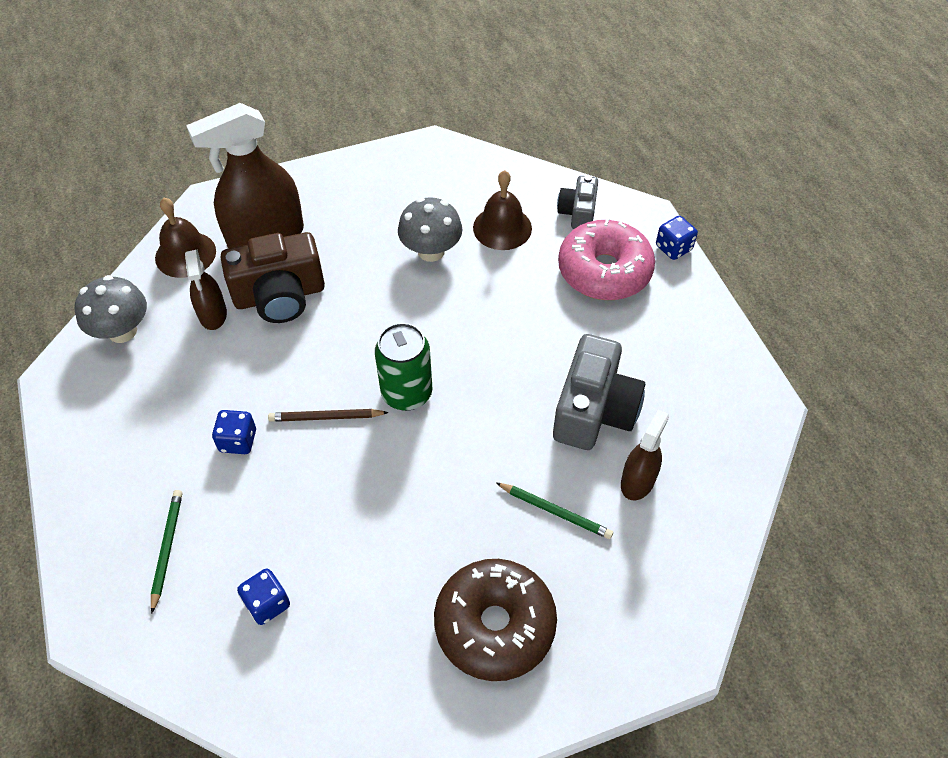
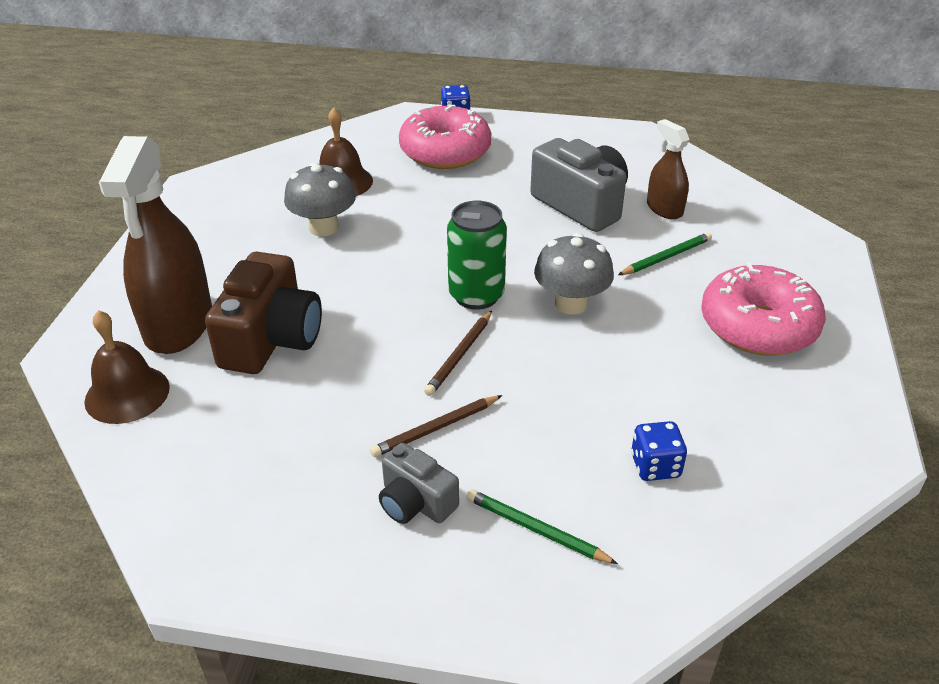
camera: 60 degrees left, 15 degrees down
grey mushroom [75,275,147,343] -> grey mushroom moved to [534,233,614,315]
brown spray bottle [185,250,227,330] -> none
blue dice [212,410,256,454] -> brown pencil [370,395,502,457]
brown donut [434,559,557,681] -> pink donut [701,262,826,356]
grey camera [557,175,598,229] -> grey camera moved to [379,443,459,524]

